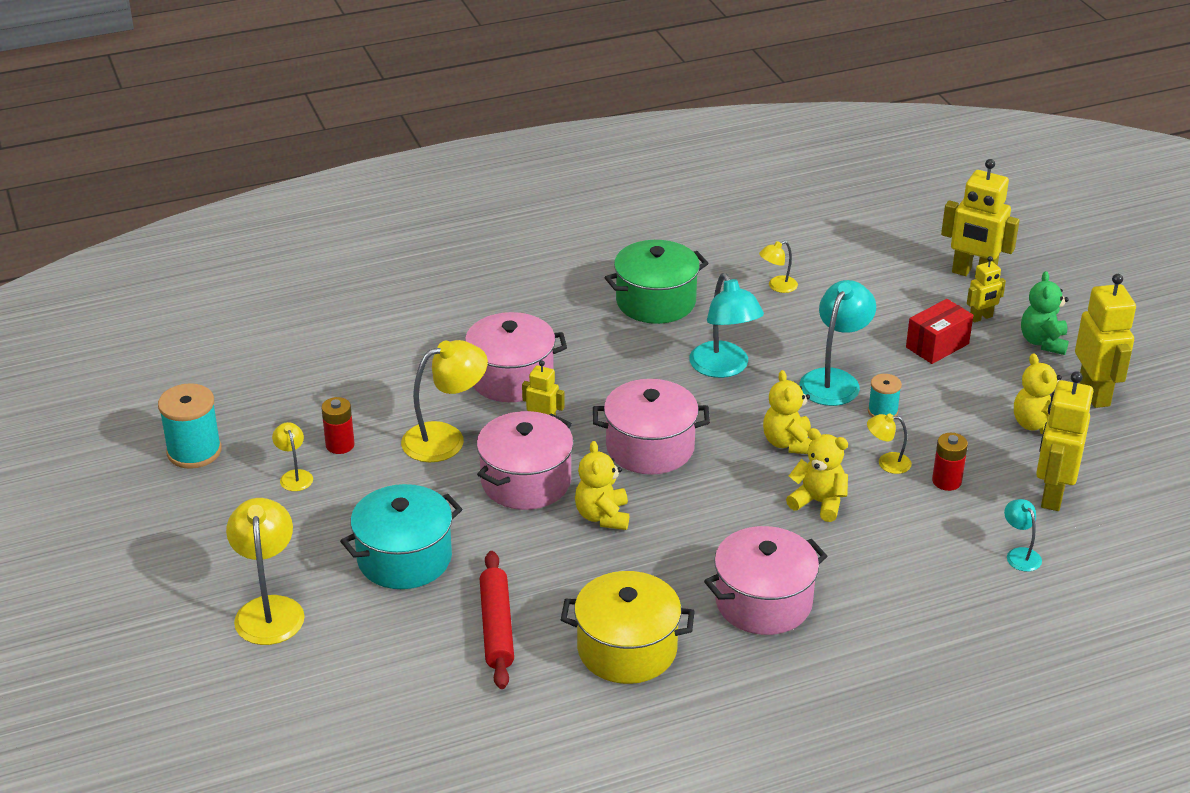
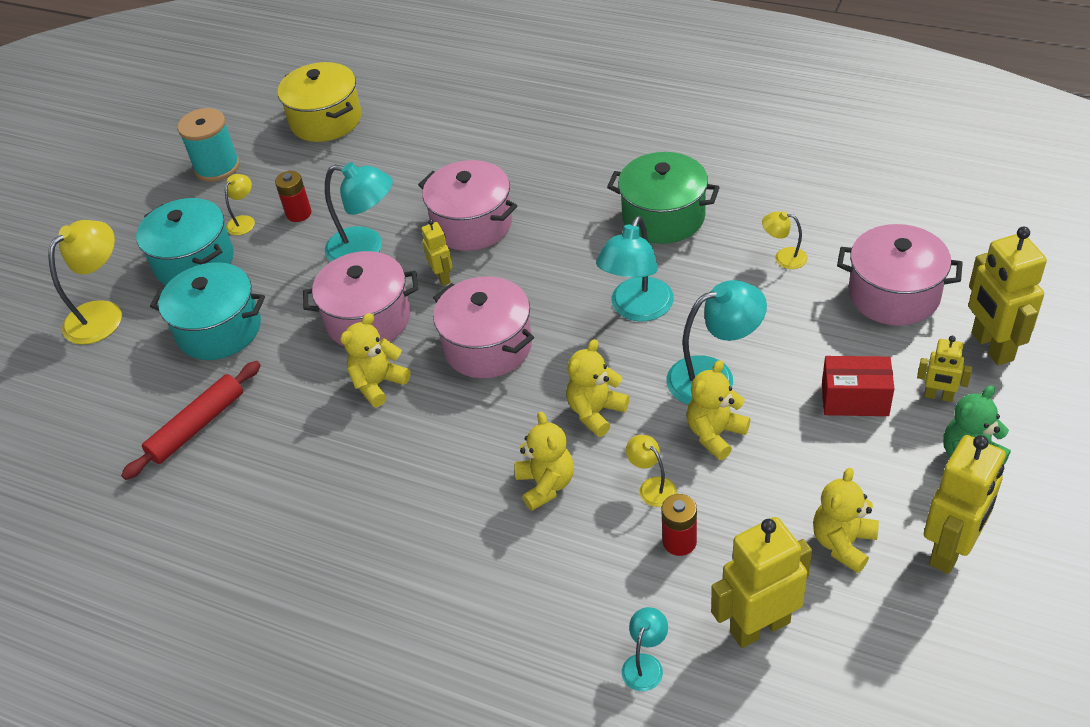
camera: 50 degrees right, 10 degrees up
yellow lamp [401,340,488,462] -> turquoise lamp [325,162,393,262]
yellow pot [561,571,695,684] -> yellow pot moved to [278,62,362,142]
pink pot [704,526,827,635] -> pink pot moved to [837,224,963,326]
turquoise spool [868,374,902,417] -> yellow teddy bear [687,360,750,460]
none -> turquoise pot [136,198,234,285]

